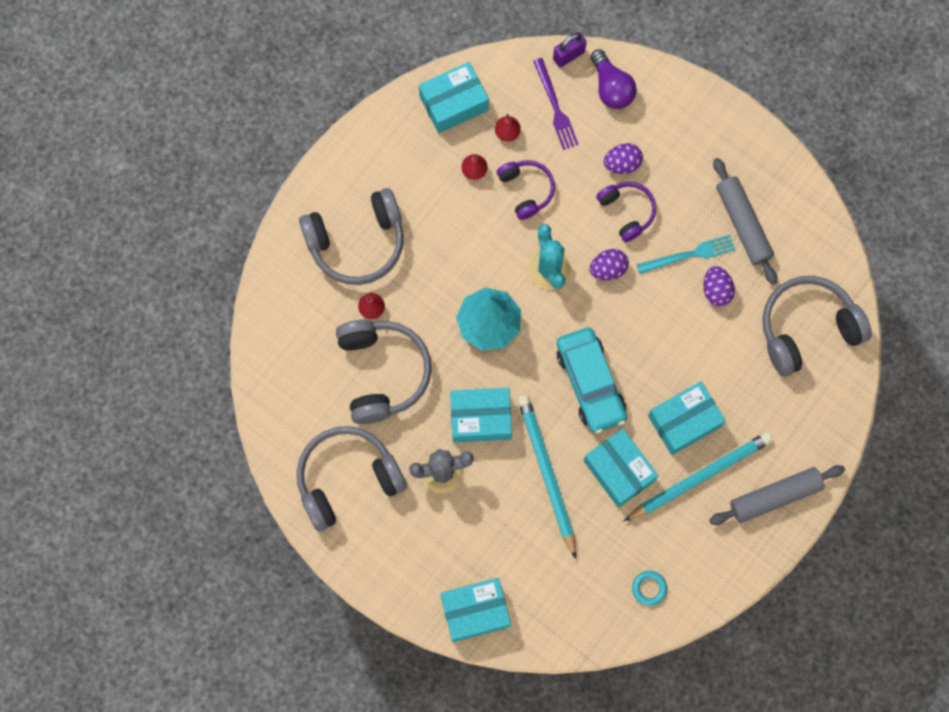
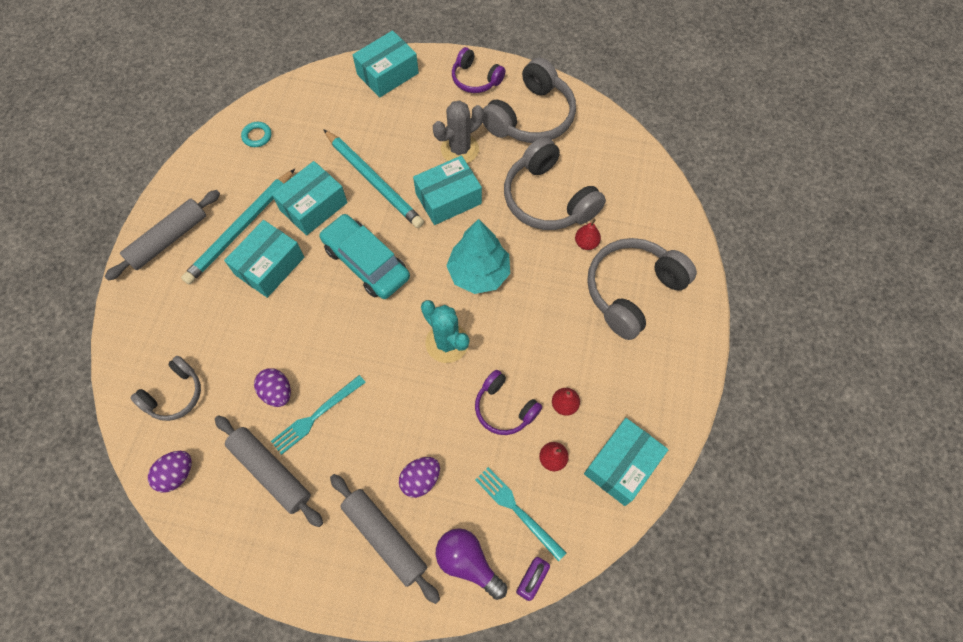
camera: 155 degrees right, 10 degrees down
purple fork [533,58,579,150] -> turquoise fork [475,467,566,561]
turquoise box [584,429,658,508] -> turquoise box turned 75 degrees counterclockwise [271,161,347,235]
purple egg [589,249,629,280] -> purple egg moved to [148,451,192,493]
purple headphones [596,182,656,242] -> purple headphones moved to [452,47,506,93]
grey headphones [762,276,872,376] -> grey headphones [130,356,201,421], size x0.58
none -> grey rolling pin [330,474,440,604]

